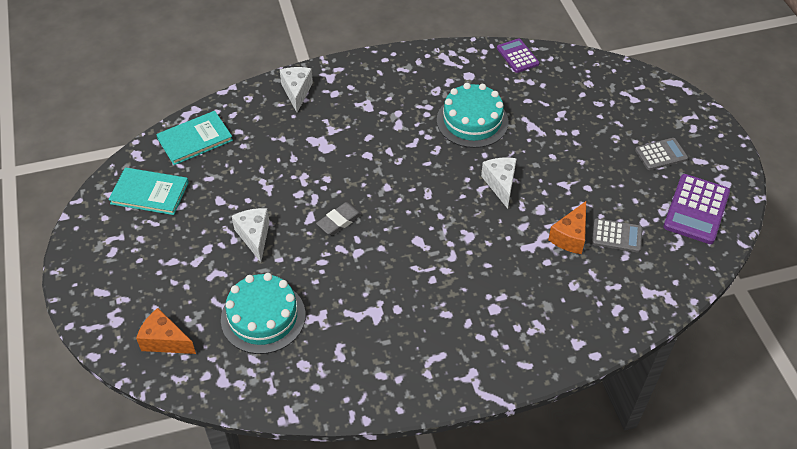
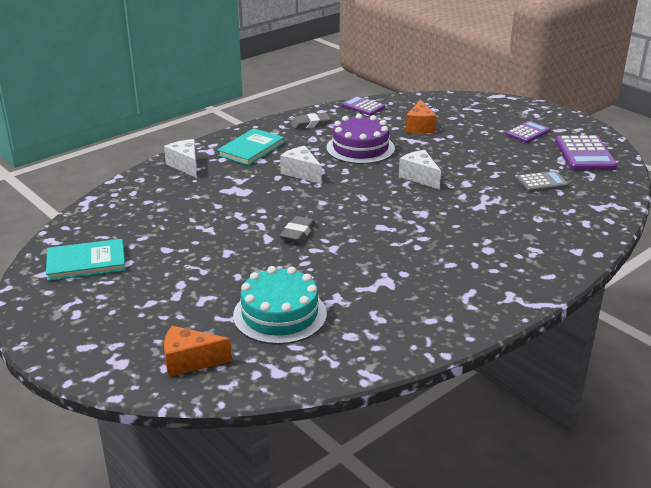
camera: 25 degrees left, 20 degrees down
turquoise book [156,111,233,165] -> turquoise book moved to [217,128,284,165]
white cheese [232,208,269,262] -> white cheese moved to [280,146,321,184]
turquoise cake [437,83,509,148] -> purple cake [326,114,395,164]
orange cheese [548,201,586,254] -> orange cheese moved to [406,99,437,134]
grey calculator [635,138,688,170] -> purple calculator [506,121,550,143]
none -> grey eraser [290,113,331,129]

